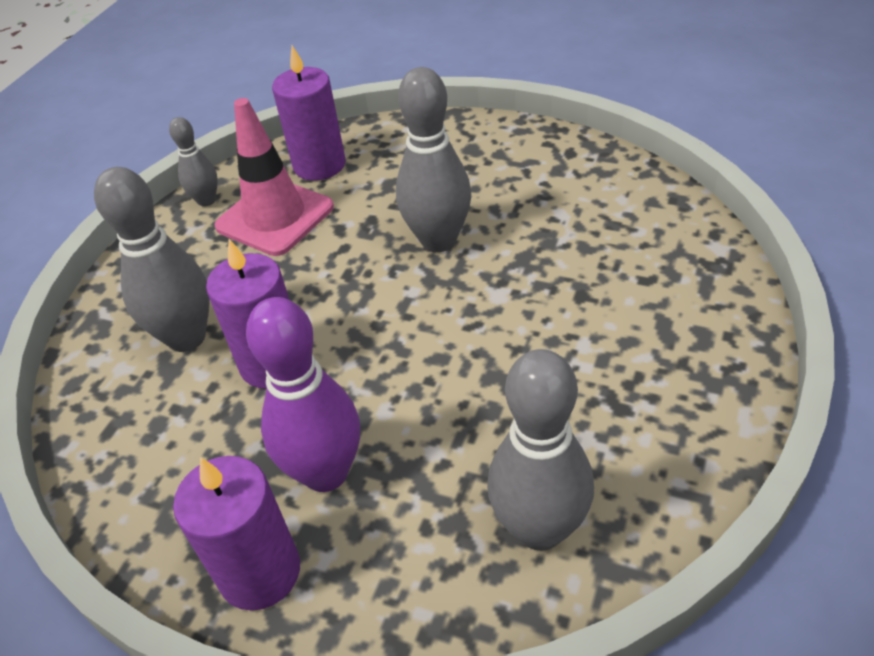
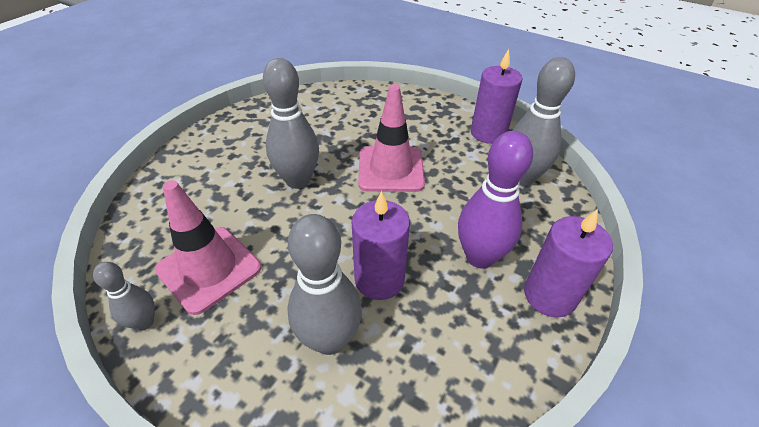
camera: 85 degrees left, 0 degrees up
purple candle [272,45,346,181] -> purple candle moved to [471,49,522,144]
none -> pink traffic cone [358,84,425,192]

